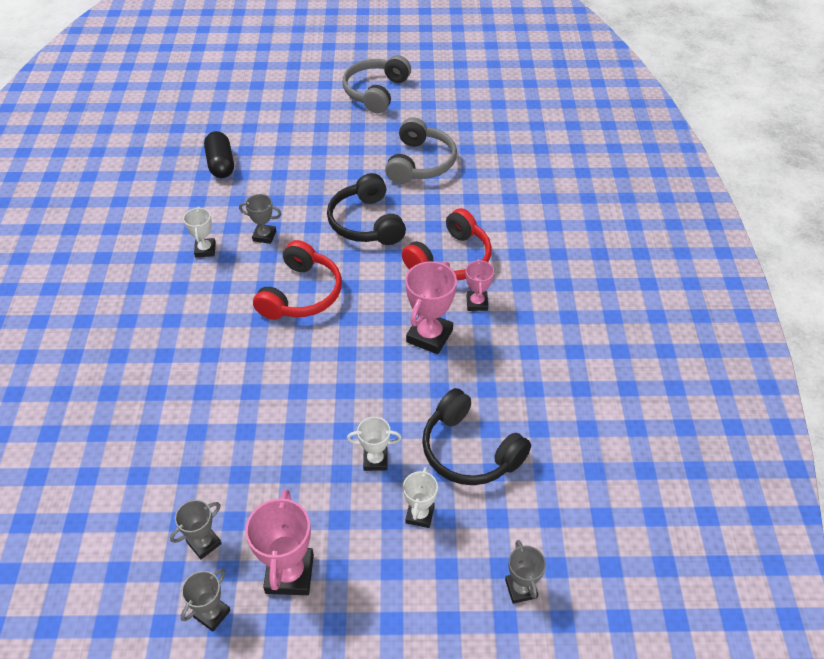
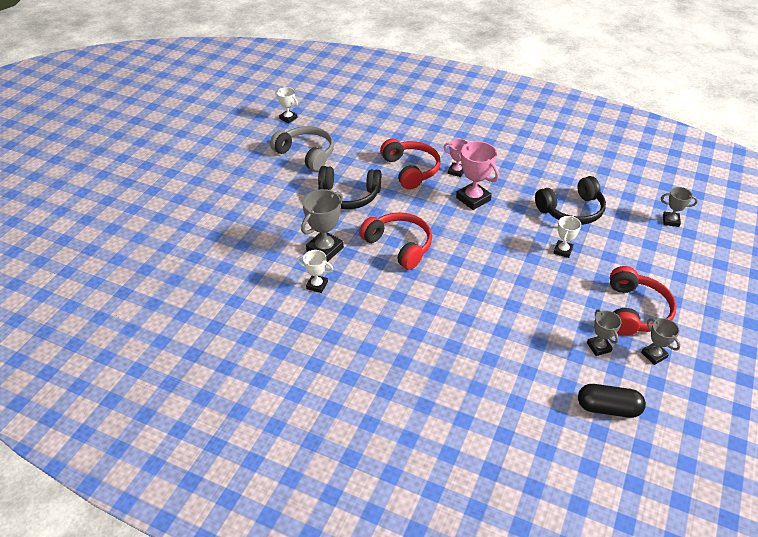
camera: 65 degrees left, 5 degrees down
black capsule [204,131,234,178] -> black capsule moved to [578,384,646,418]
grey trophy [239,194,281,244] -> grey trophy [301,189,344,262], size x1.69
pink trophy [245,489,314,595] -> red headphones [610,266,677,336]
grey headphones [342,55,411,114] -> none
white trophy [403,467,438,528] -> white trophy moved to [275,87,298,123]

